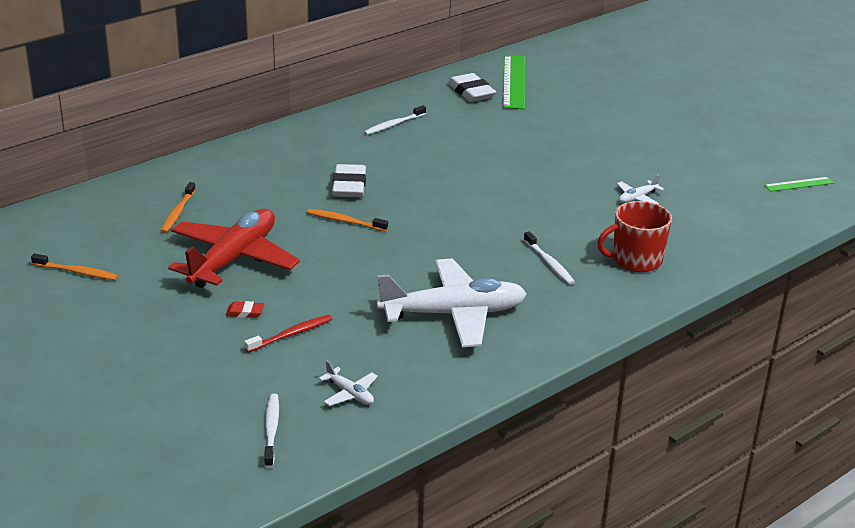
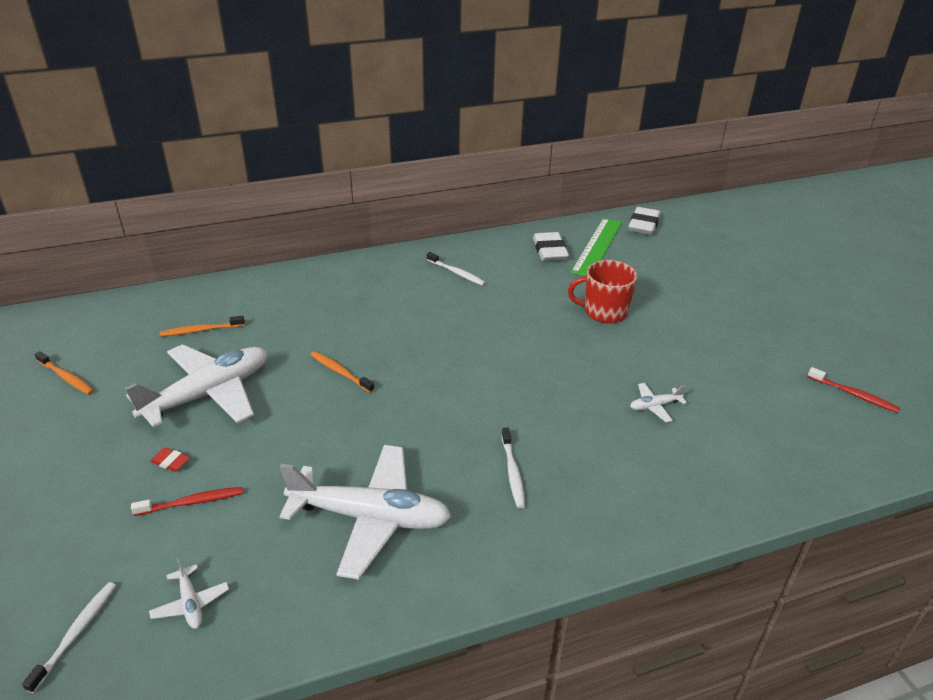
camera: 20 degrees right, 5 degrees up
orange toothbrush [161,182,196,233] -> orange toothbrush turned 45 degrees clockwise [160,316,245,337]
red plane [168,209,300,288] -> white plane [125,344,267,428]
white eraser [332,164,366,197] -> white eraser moved to [628,207,660,235]
white toothbrush [364,105,426,135] -> white toothbrush turned 120 degrees counterclockwise [427,252,486,286]
red mug [597,201,672,272] -> red mug moved to [568,260,637,323]
green ruler [764,177,834,192] -> none
none -> red toothbrush [807,367,900,413]

